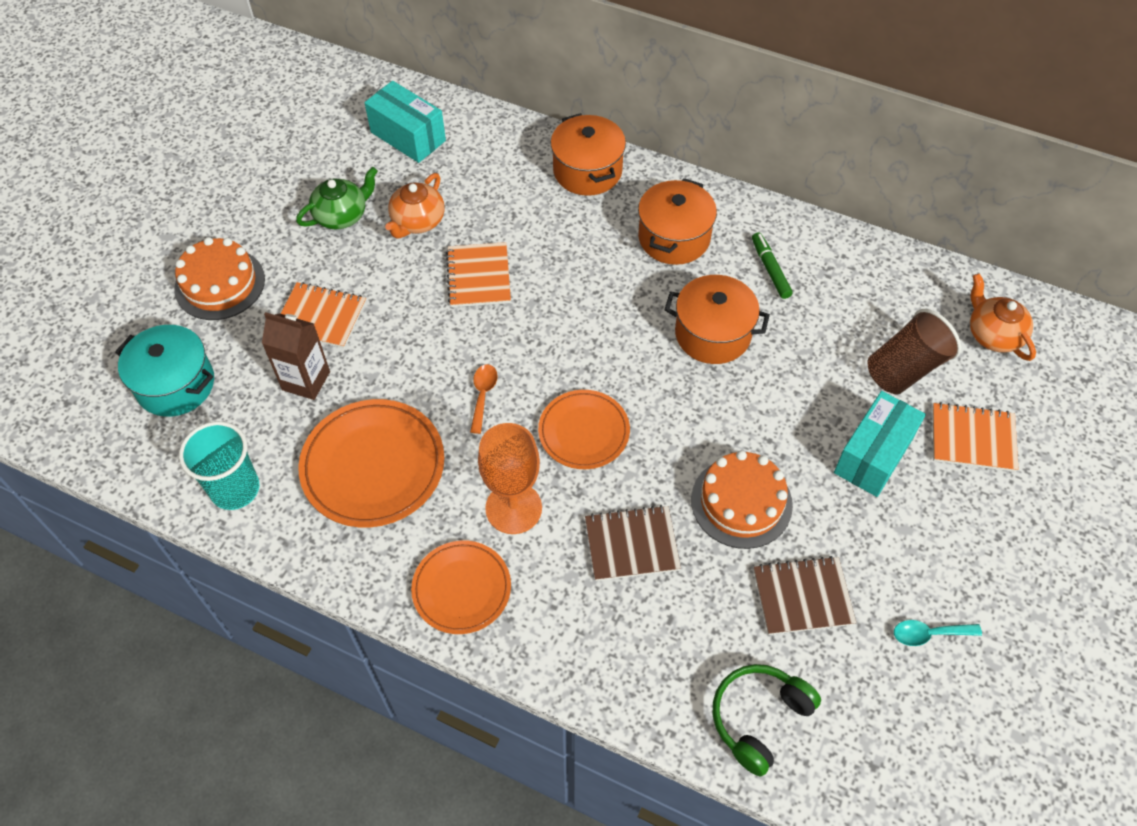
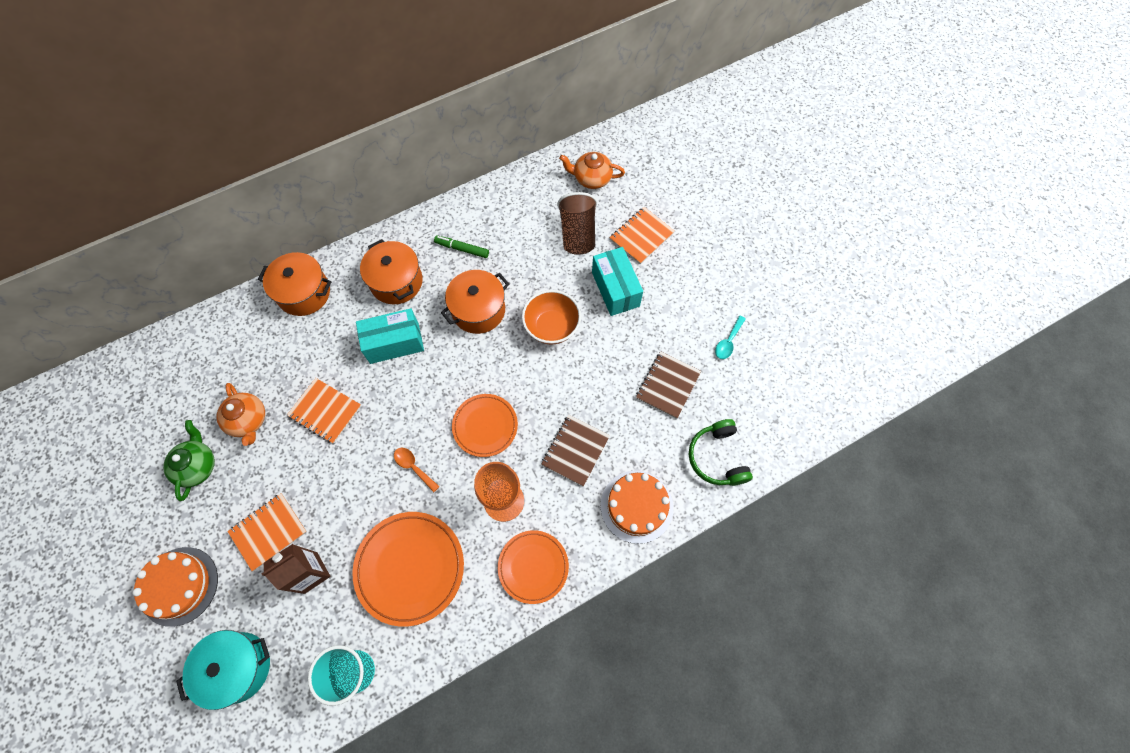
camera: 55 degrees left, 10 degrees up
turquoise box [364,81,446,163] -> turquoise box moved to [356,308,424,364]
orange cake [691,450,793,549] -> orange cake moved to [601,471,673,544]
none -> orange bowl [522,290,581,345]

